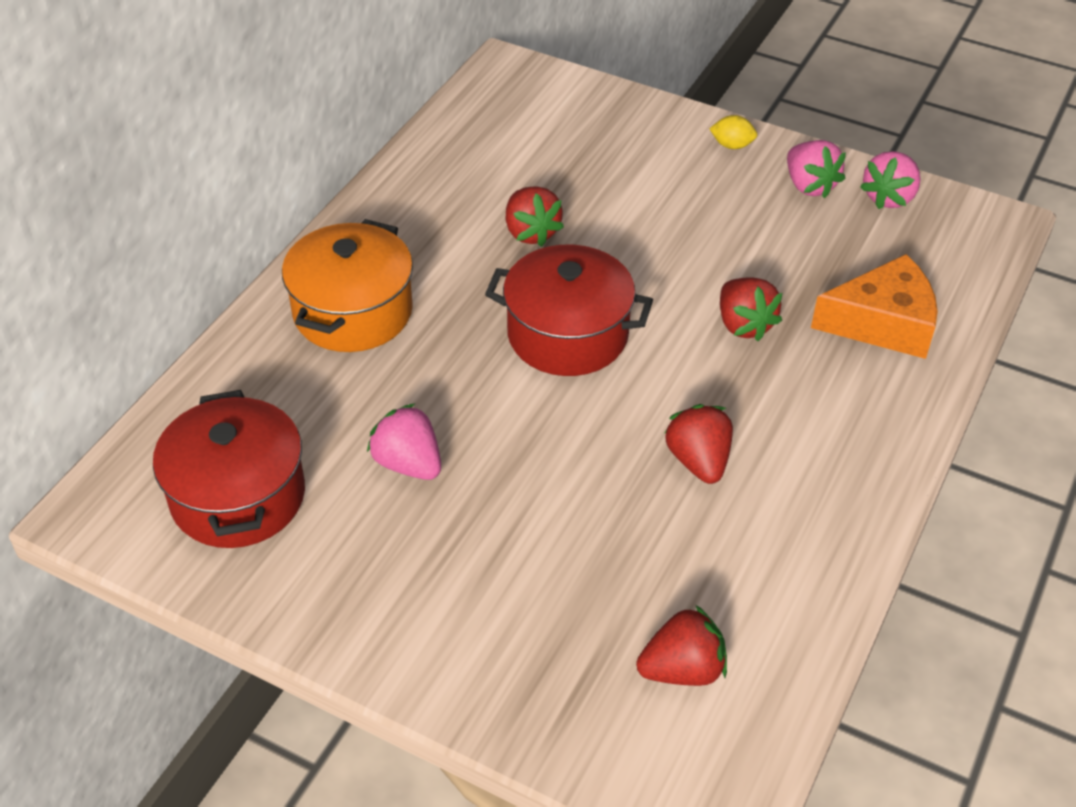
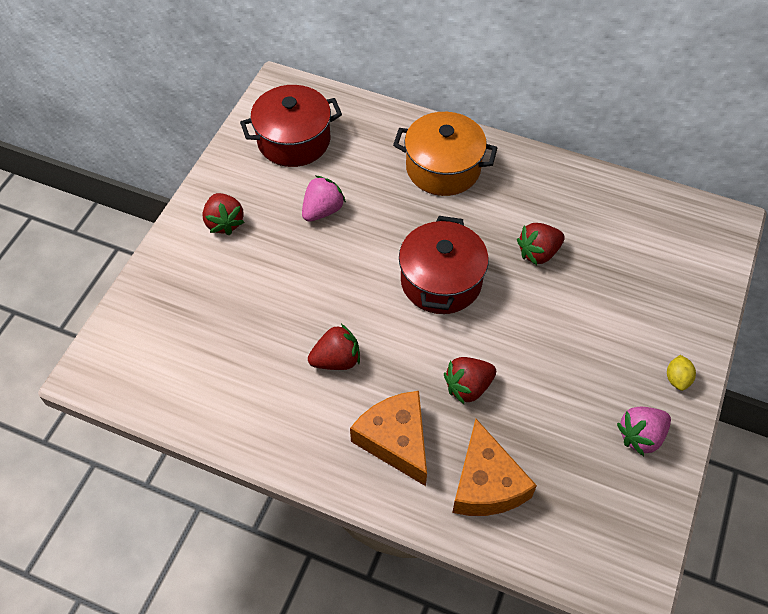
camera: 85 degrees right, 10 degrees up
red strawberry [636,605,727,686] -> red strawberry moved to [202,193,244,236]
pink strawberry [860,151,921,209] -> none
none -> orange cheese [350,391,427,486]

